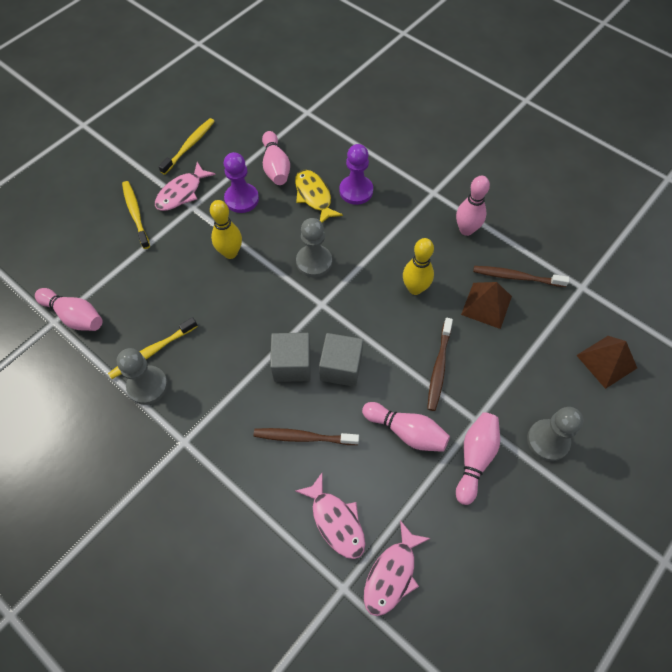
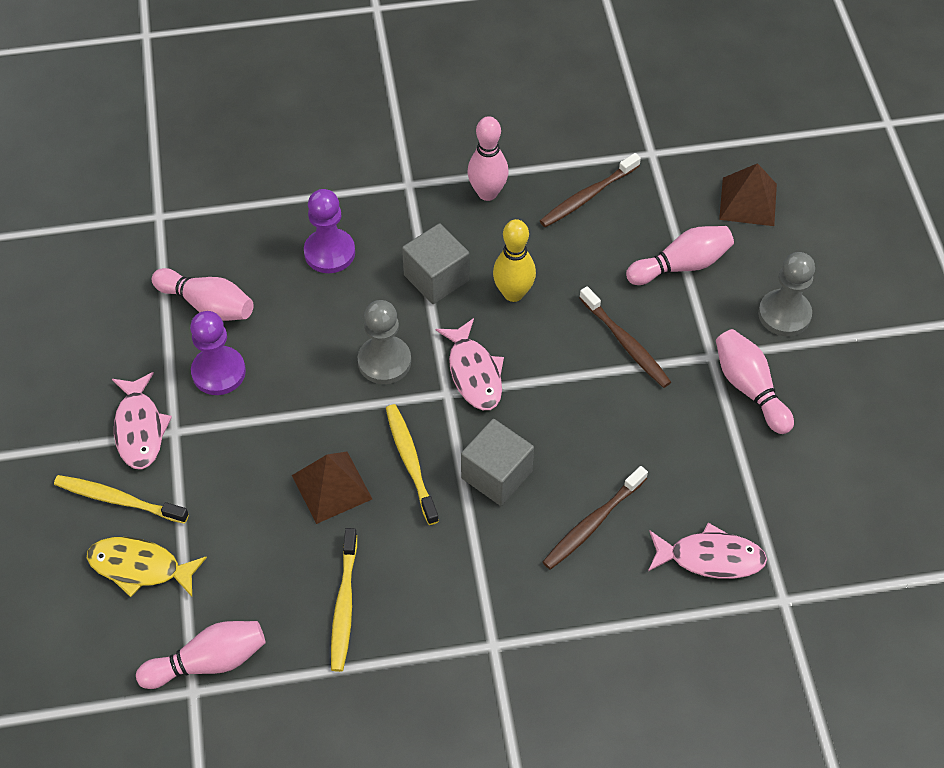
camera: 50 degrees left, 5 degrees down
grey pawn [117,348,168,405] -> none
yellow toothbrush [158,118,215,175] -> yellow toothbrush moved to [386,404,439,525]
yellow bowling pin [210,200,242,259] -> none
yellow fish [295,170,343,223] -> yellow fish moved to [87,537,207,597]
grey cube [319,333,363,387] -> grey cube moved to [402,223,470,304]
pink bowling pin [362,402,450,452] -> pink bowling pin moved to [626,226,734,285]
pink fish [364,520,431,616] -> pink fish moved to [436,318,504,410]
brown pyramid [461,282,512,329] -> brown pyramid moved to [292,452,372,524]

